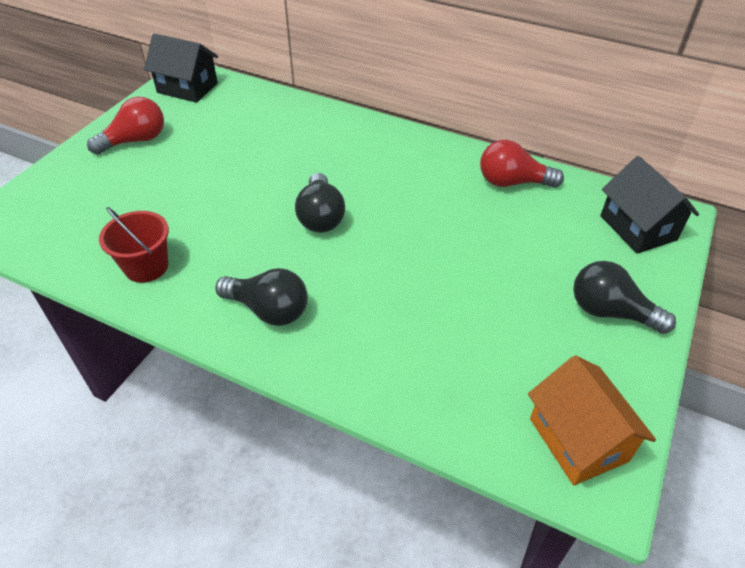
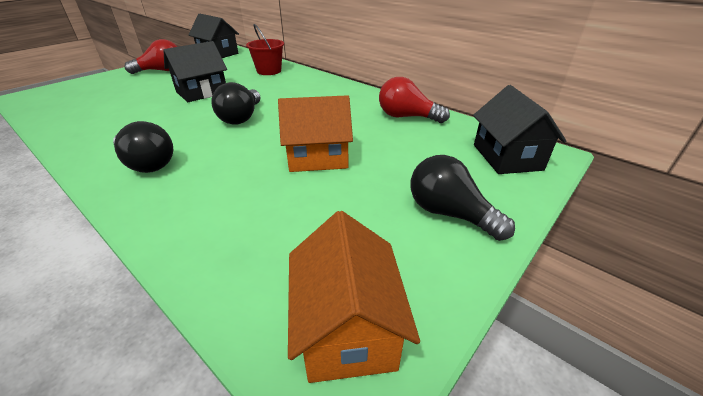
camera: 15 degrees right, 10 degrees down
red bucket [99,207,169,283] -> red bucket moved to [246,24,284,75]
none -> black house [163,41,227,102]
none -> orange house [278,95,353,172]

